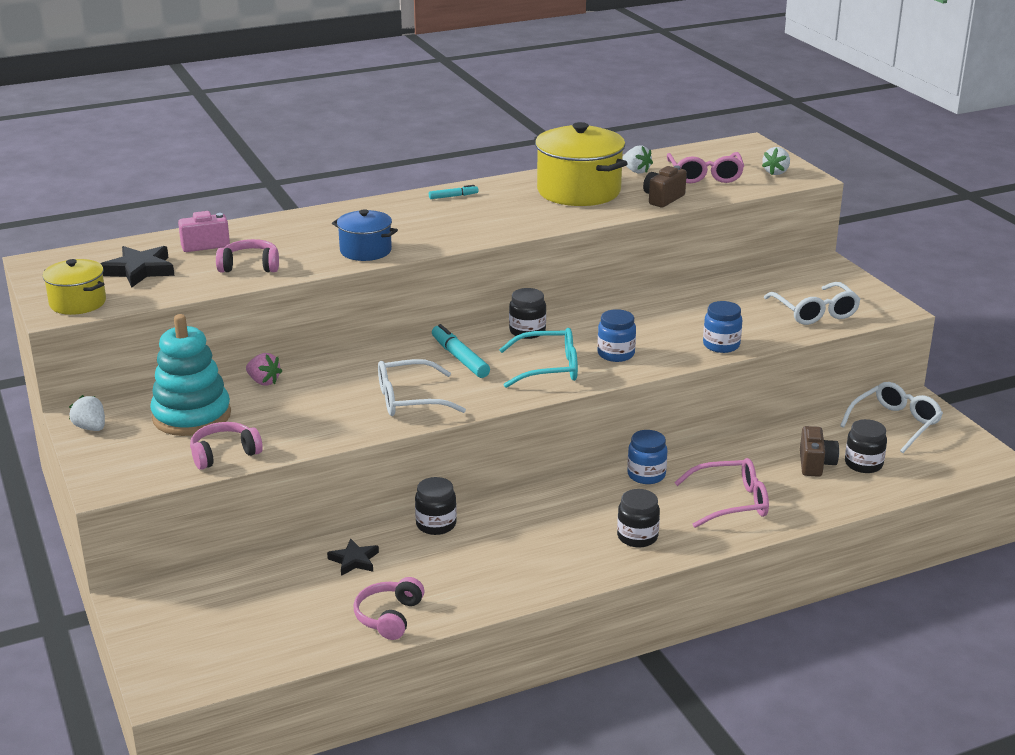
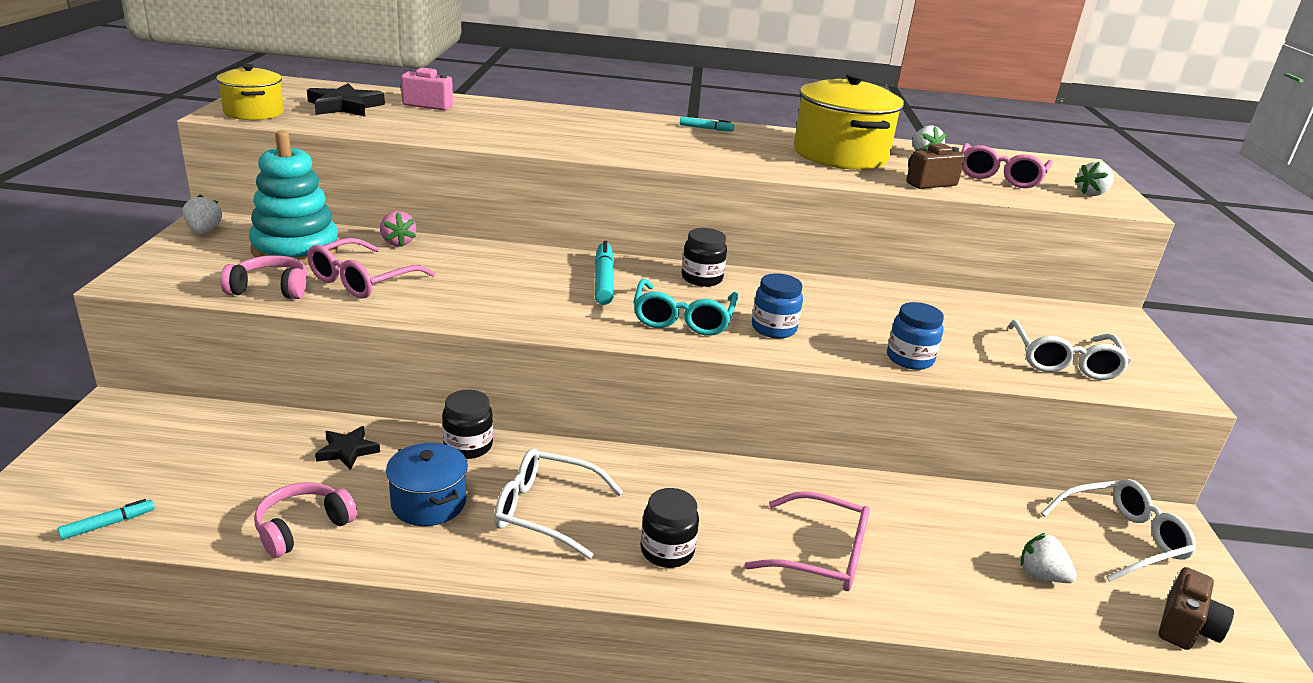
camera: 25 degrees right, 0 degrees up
pink headphones [216,239,279,272] -> none
blue pot [332,209,398,261] -> blue pot moved to [386,443,468,526]
white glasses [378,359,466,416] -> white glasses moved to [494,448,623,559]
turquoise glasses [499,328,578,388] -> turquoise glasses turned 75 degrees clockwise [633,279,738,336]
blue jar [627,430,667,484] -> none
brown camera [800,426,839,477] -> brown camera moved to [1159,567,1234,650]
black jar [845,419,887,473] -> white strawberry [1021,533,1077,583]
none -> turquoise marker [58,499,155,540]
none -> pink glasses [307,238,435,299]

